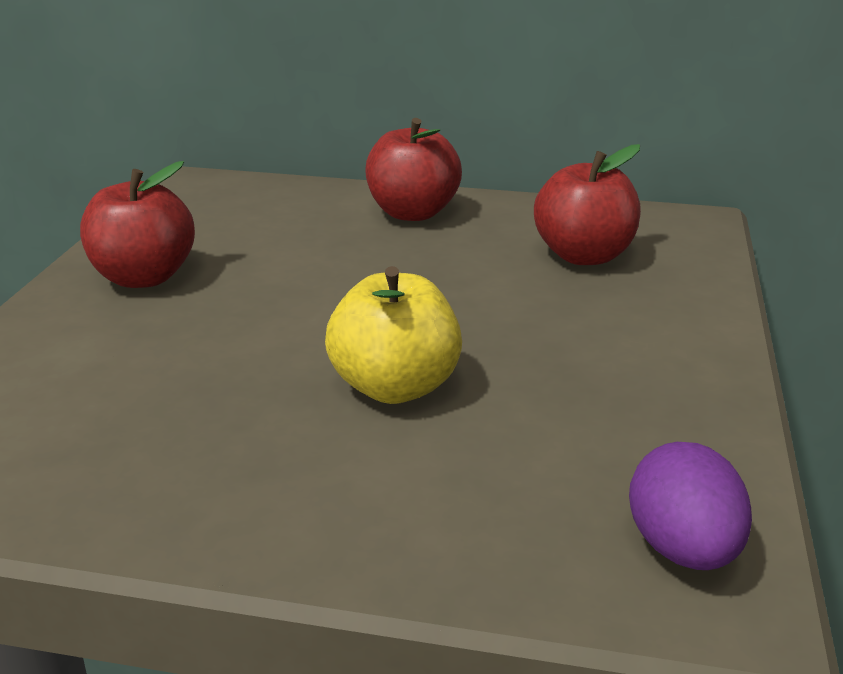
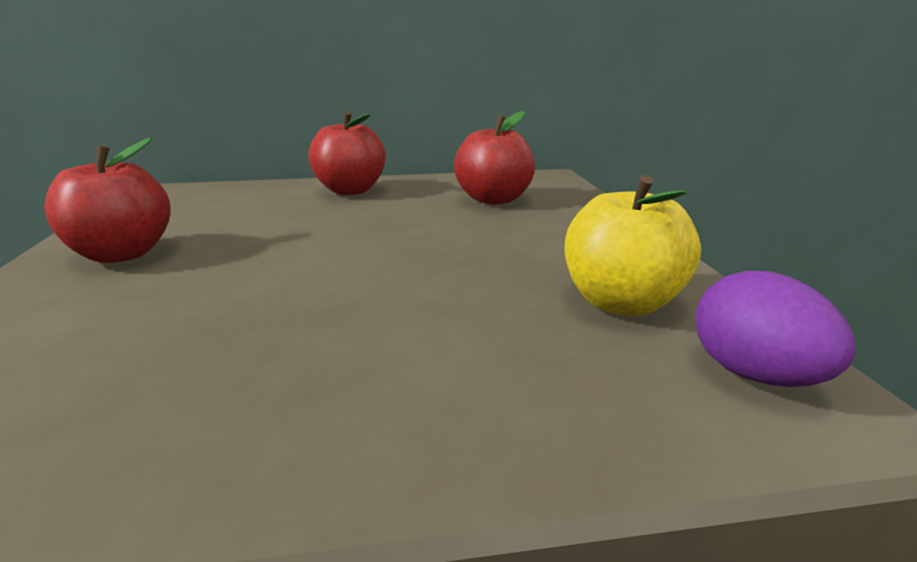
camera: 20 degrees left, 5 degrees down
yellow apple [325,266,462,404] -> yellow apple moved to [565,175,701,316]

